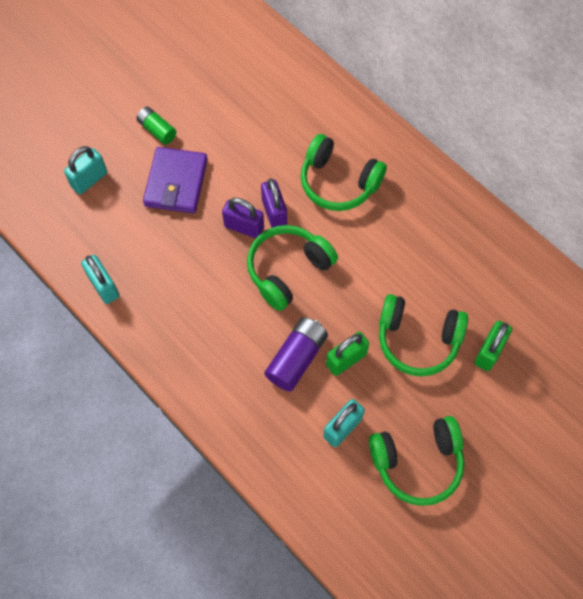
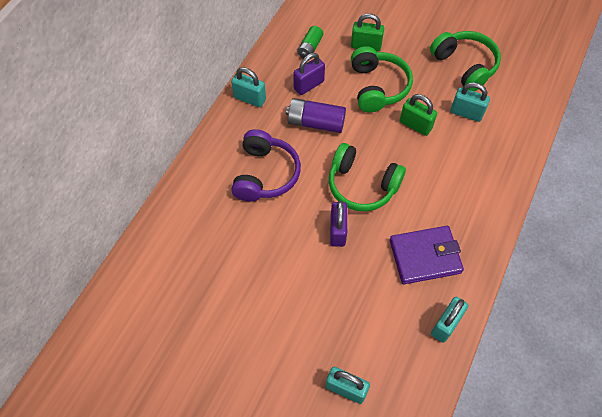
camera: 110 degrees left, 5 degrees down
green battery [136,107,176,144] -> green battery moved to [297,26,324,58]
purple wallet [143,147,208,213] -> purple wallet moved to [390,226,464,284]
purple padlock [261,178,287,228] -> purple padlock moved to [293,53,325,95]
purple battery [264,317,328,392] -> purple battery moved to [286,98,346,133]
green headphones [301,134,387,211] -> purple headphones [231,129,301,202]
none -> turquoise padlock [231,67,266,107]

